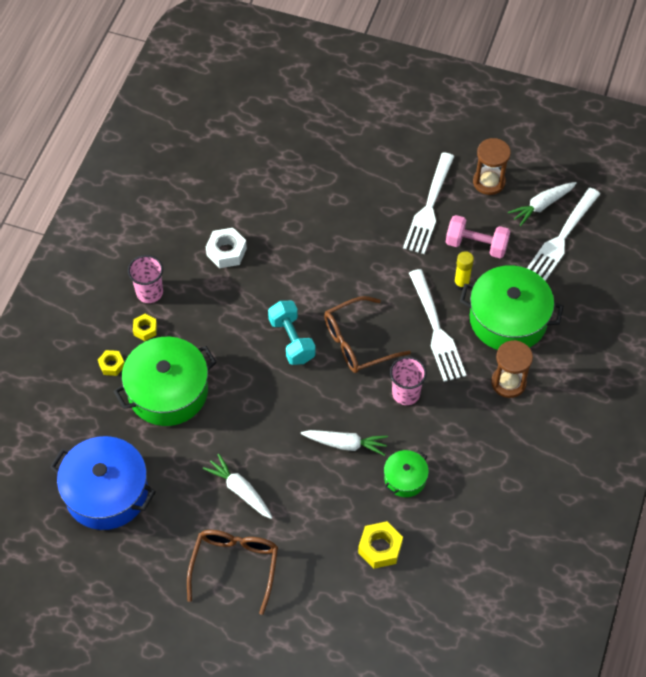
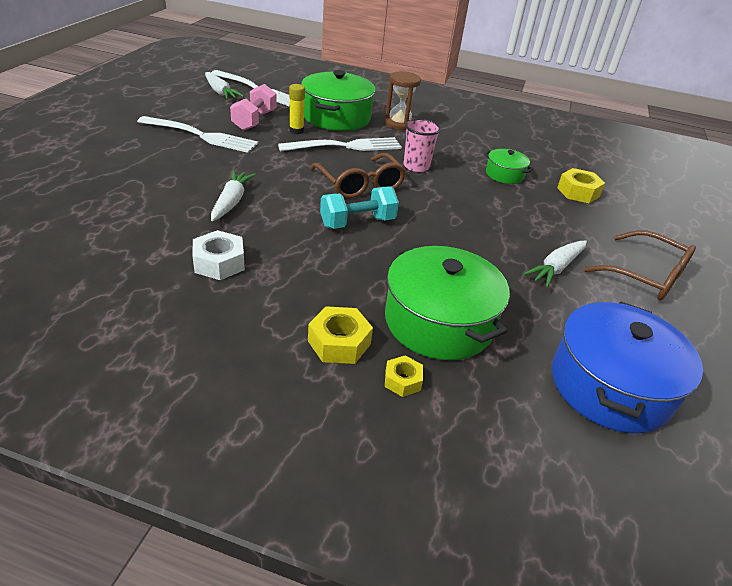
camera: 95 degrees left, 20 degrees down
pink cup [128,255,163,303] -> none
yellow nut [133,314,157,341] -> yellow nut [308,306,373,364], size x1.61
brown glasses [187,530,278,615] -> brown glasses turned 150 degrees counterclockwise [584,230,696,301]
white carrot [301,430,388,456] -> white carrot moved to [211,170,256,221]
brown hourglass [473,138,511,195] -> none

